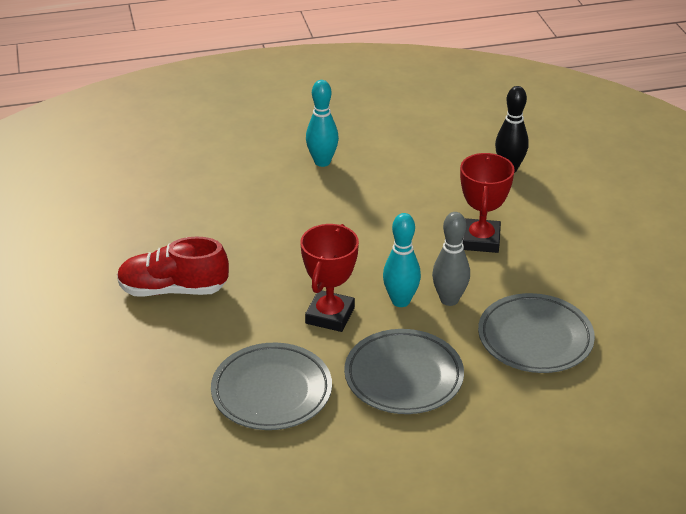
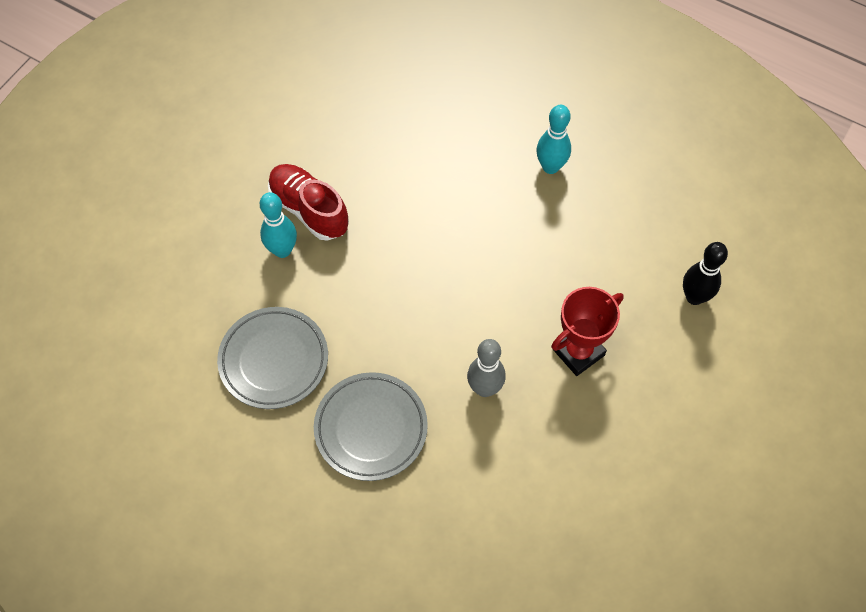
camera: 45 degrees right, 25 degrees up
red trophy [301,224,359,332] -> none
turquoise bowling pin [383,213,421,307] -> turquoise bowling pin moved to [260,192,297,258]
grey plate [478,293,595,373] -> none

